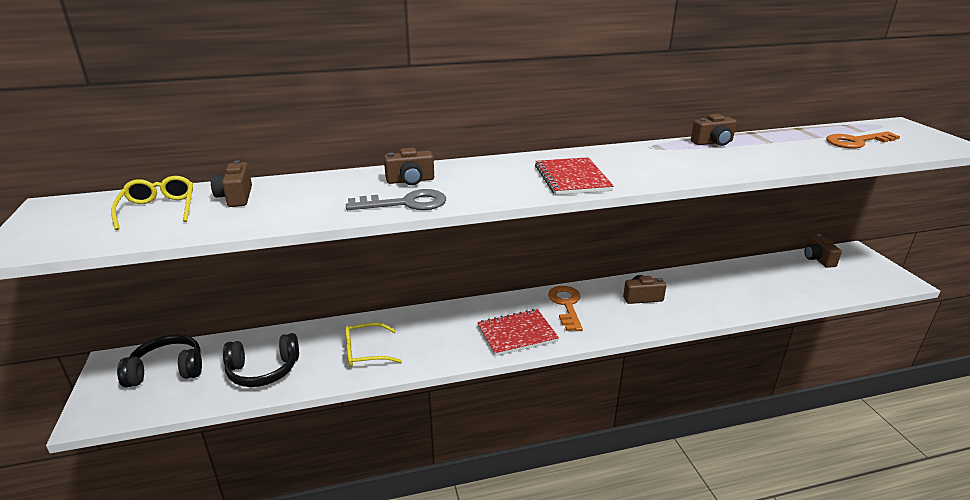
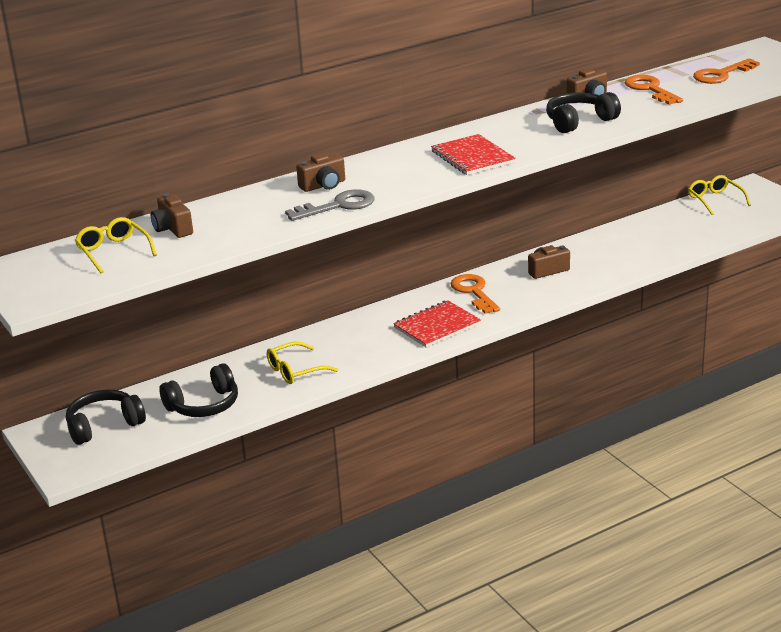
camera: 15 degrees left, 0 degrees up
brown camera [804,234,842,268] -> yellow glasses [688,175,751,215]
none -> black headphones [546,92,621,133]
none -> orange key [625,75,683,105]

